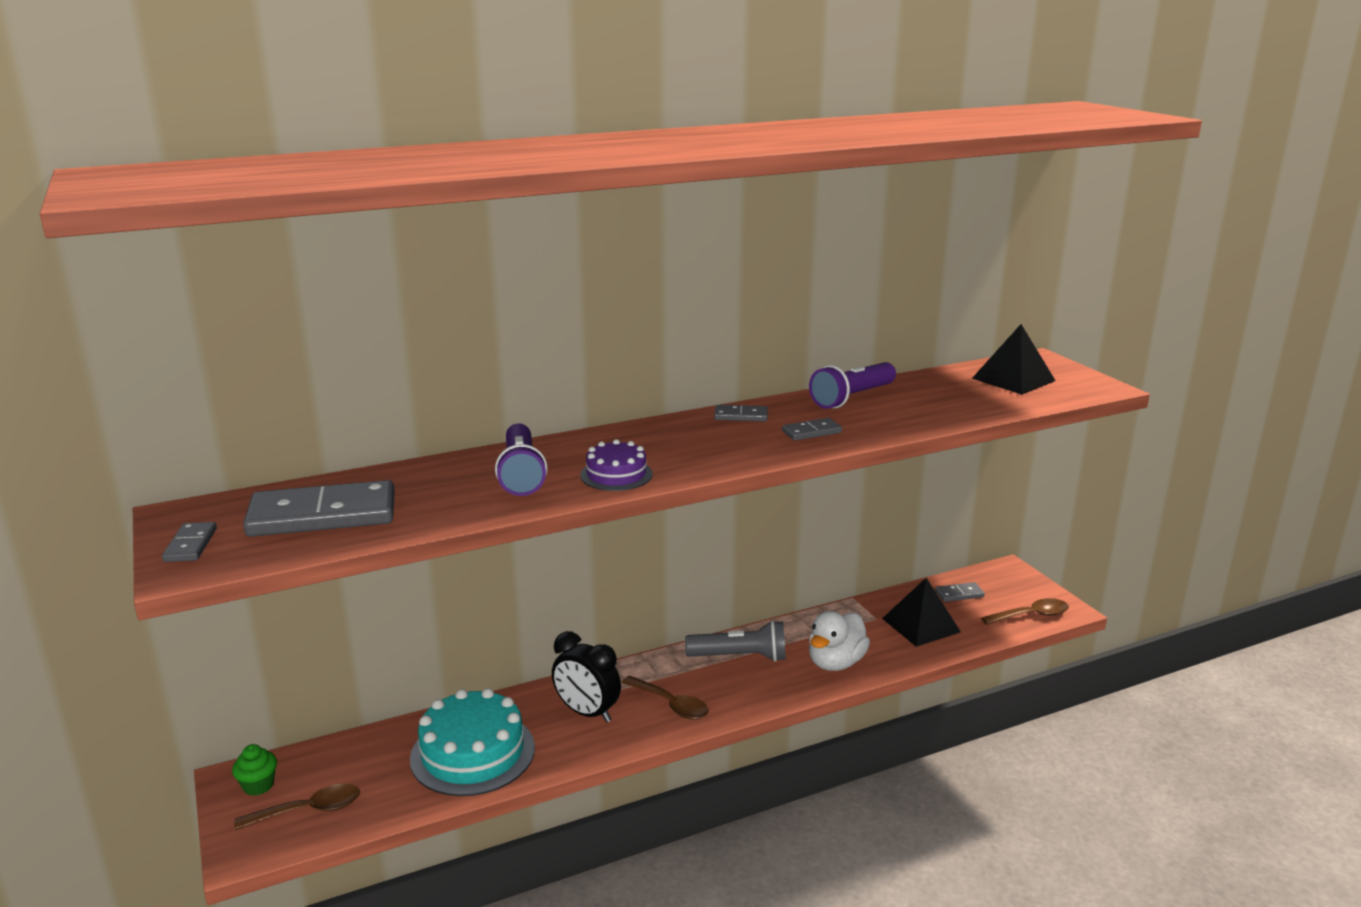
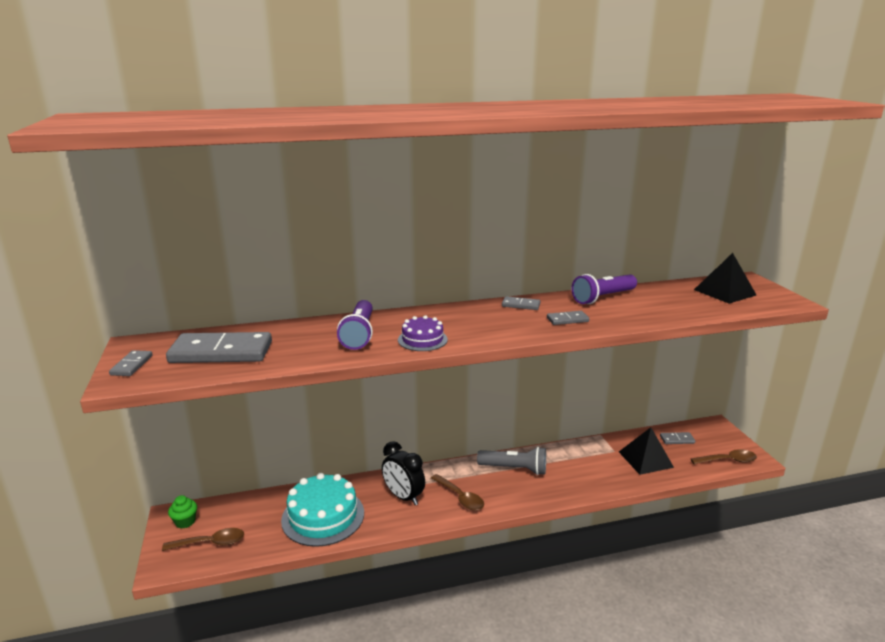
camera: 10 degrees right, 0 degrees up
white duck [809,611,870,671] -> none

